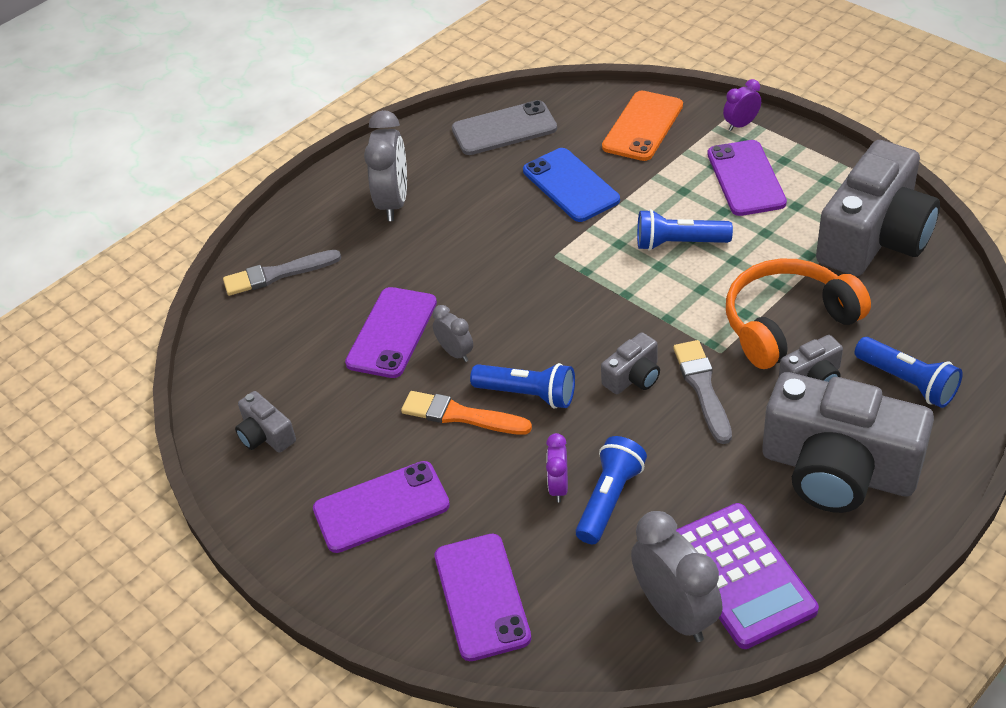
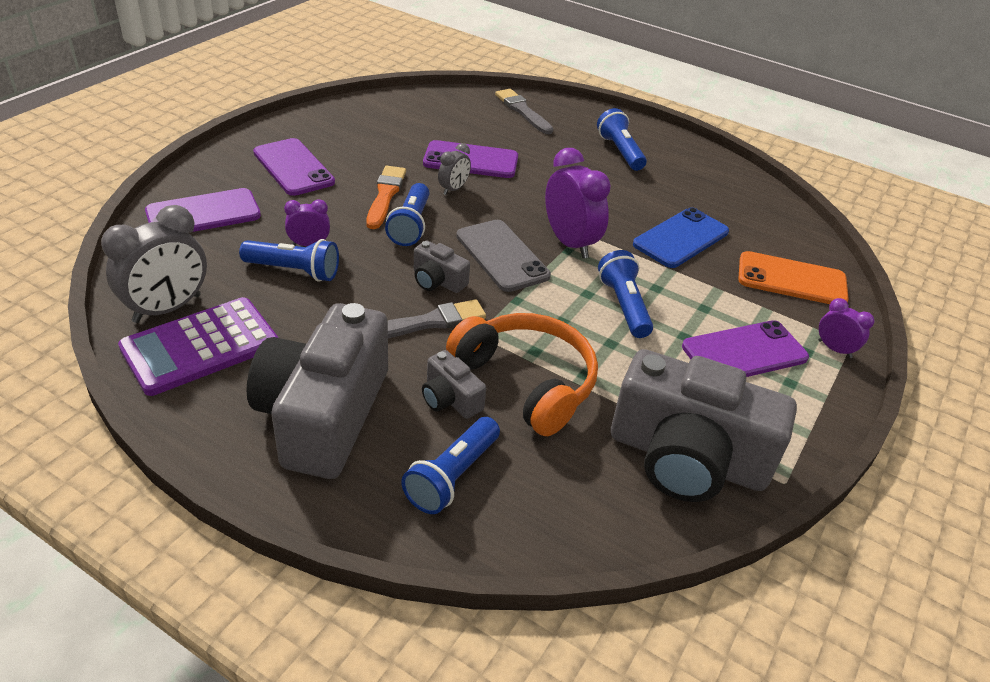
camera: 70 degrees right, 5 degrees down
grey camera [235,391,296,453] -> none
grey clock [364,110,407,221] -> blue flashlight [597,108,647,171]
grey phone [452,100,557,155] -> grey phone moved to [456,220,551,292]
none -> purple clock [545,148,611,259]

